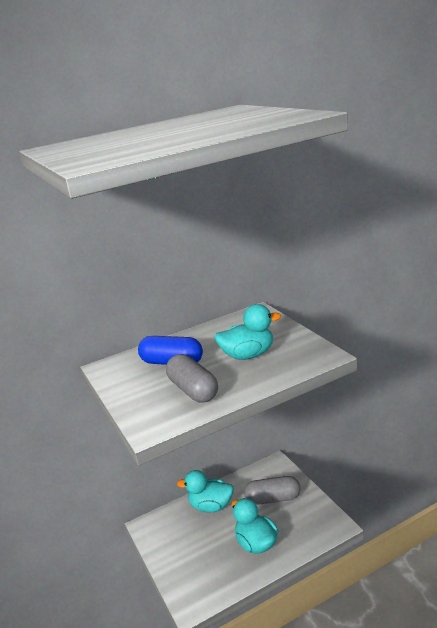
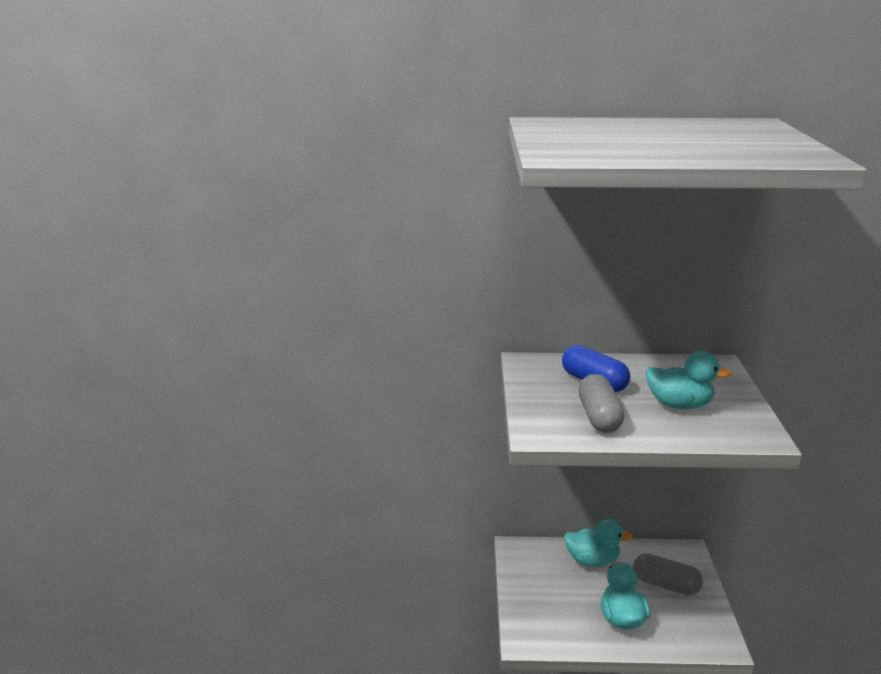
camera: 25 degrees right, 0 degrees up
turquoise duck [177,470,234,512] -> turquoise duck turned 150 degrees clockwise [564,519,633,567]

